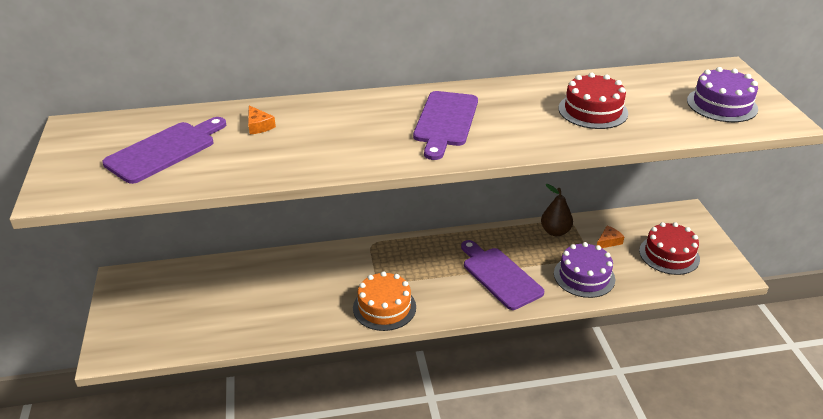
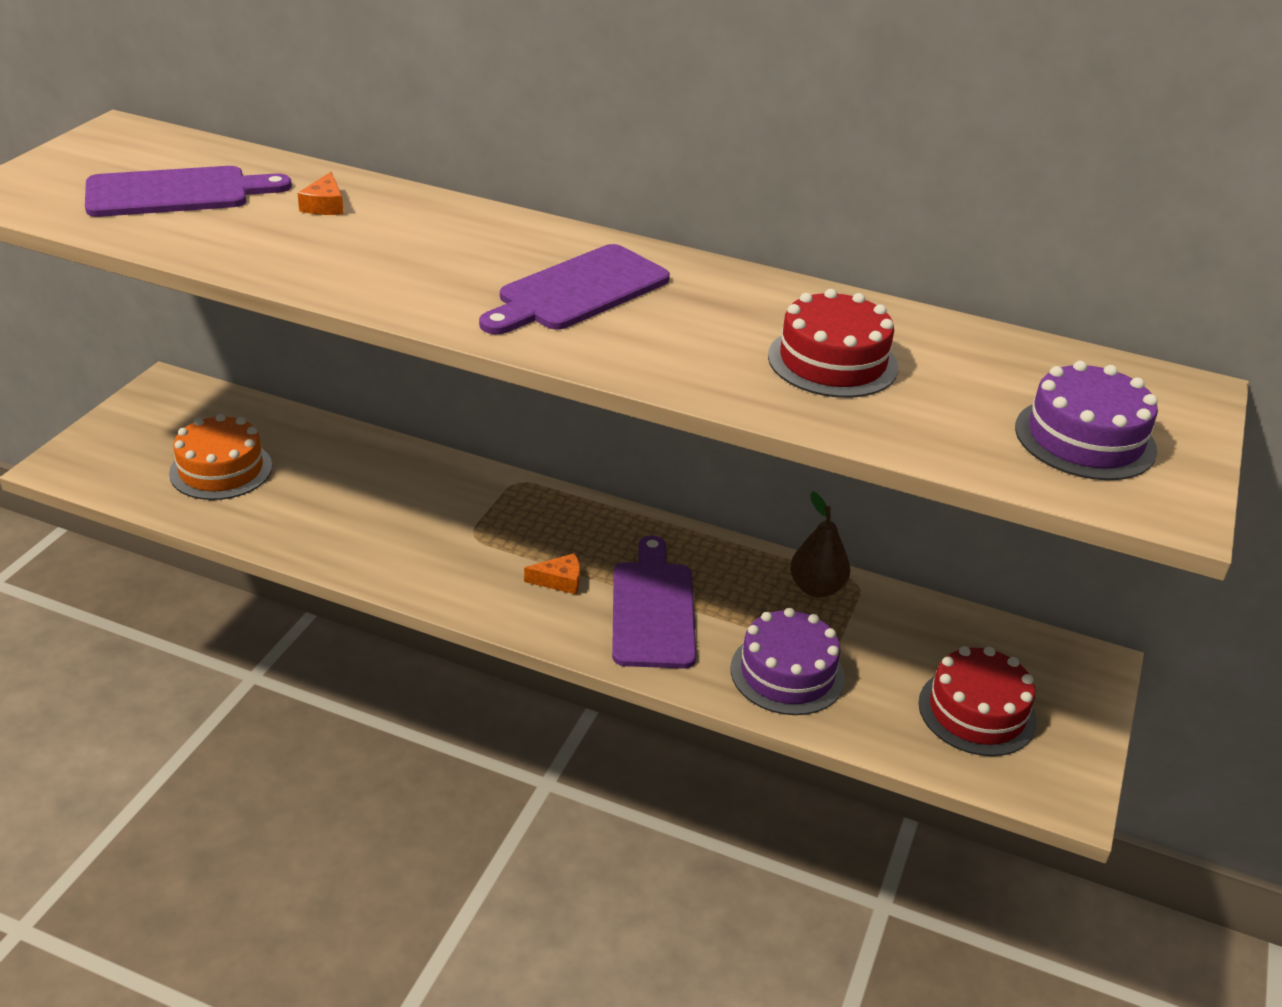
camera: 30 degrees right, 0 degrees up
orange cake [353,271,416,331] -> orange cake moved to [169,414,272,500]
orange cheese [597,226,624,248] -> orange cheese moved to [524,553,580,595]

